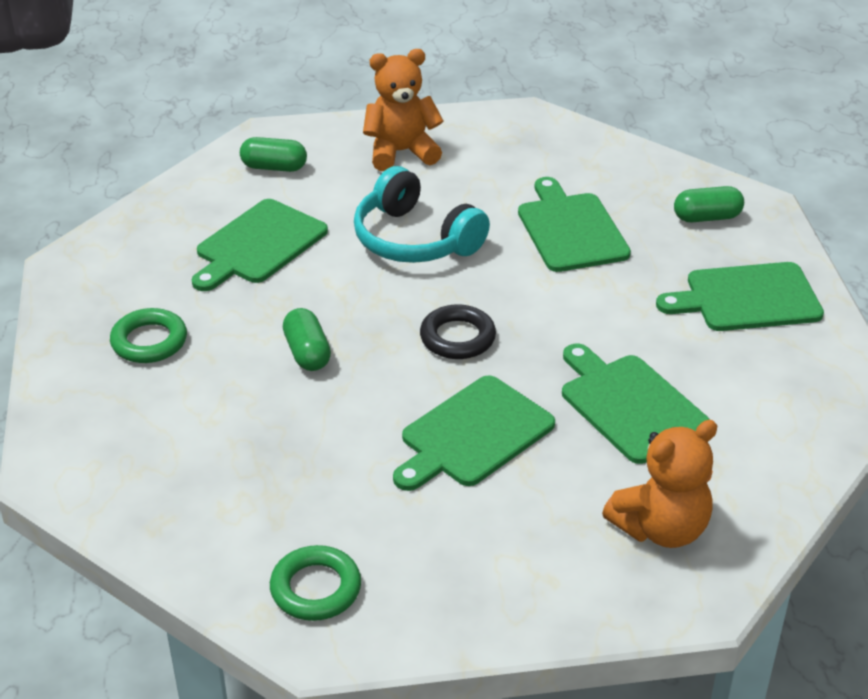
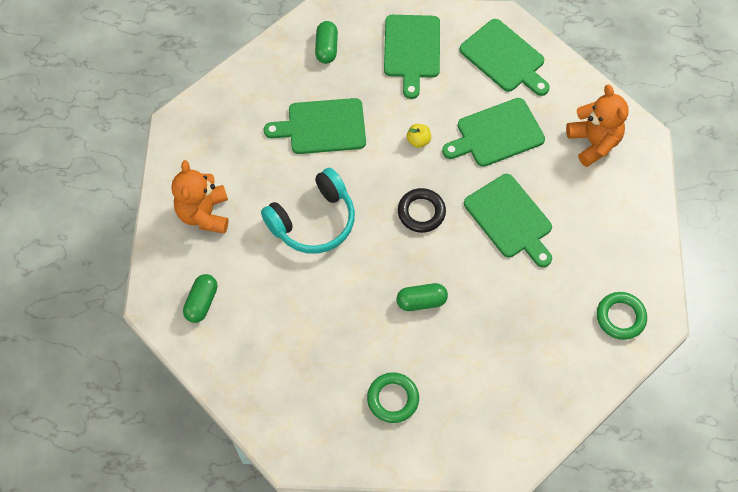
camera: 80 degrees left, 25 degrees up
green cutting board [192,199,328,291] -> green cutting board moved to [459,19,550,96]
none -> yellow apple [407,124,431,148]

